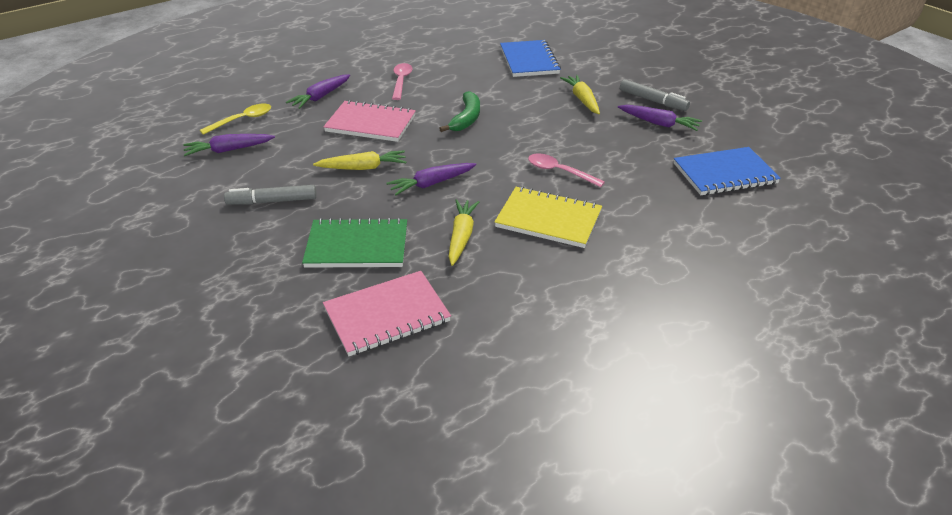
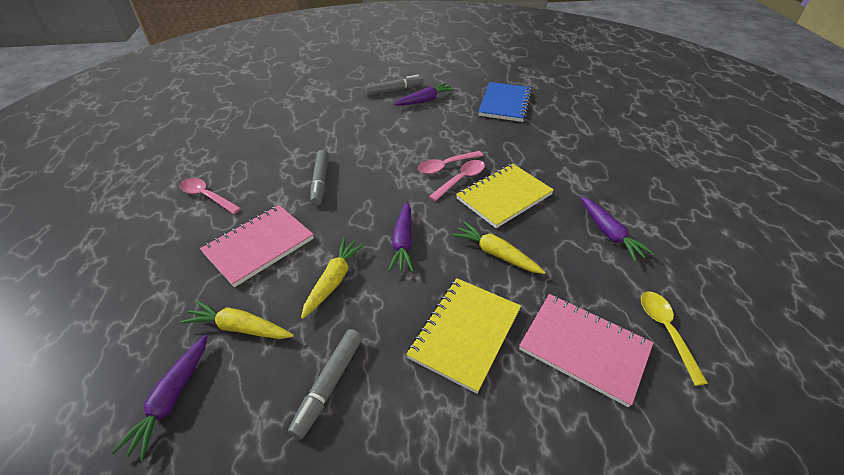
camera: 60 degrees left, 5 degrees up
yellow spoon [200,104,271,135] -> yellow spoon moved to [641,292,708,386]
purple carrot [286,74,350,109] -> purple carrot moved to [580,196,654,262]
green notebook [302,218,407,268] -> yellow notebook [406,278,521,394]
pink notebook [323,271,451,356] -> pink notebook turned 60 degrees counterclockwise [519,294,654,407]
green banana [439,91,480,132] -> grey marker [310,150,329,206]
blue notebook [500,40,561,77] -> none
yellow carrot [560,75,600,114] -> yellow carrot moved to [181,300,294,339]
none -> pink spoon [429,160,485,201]

